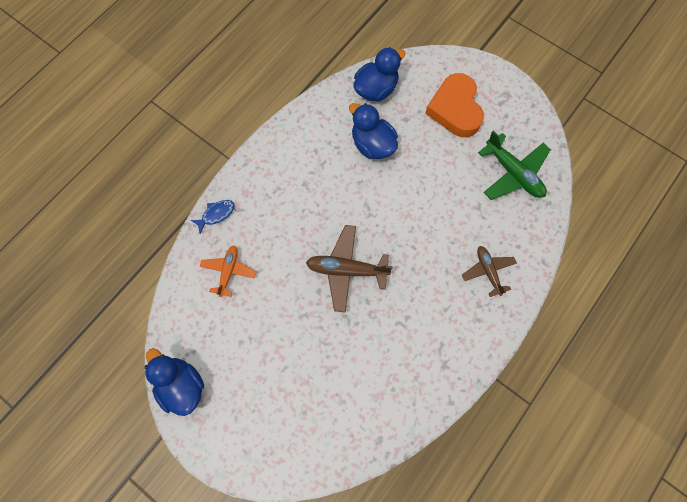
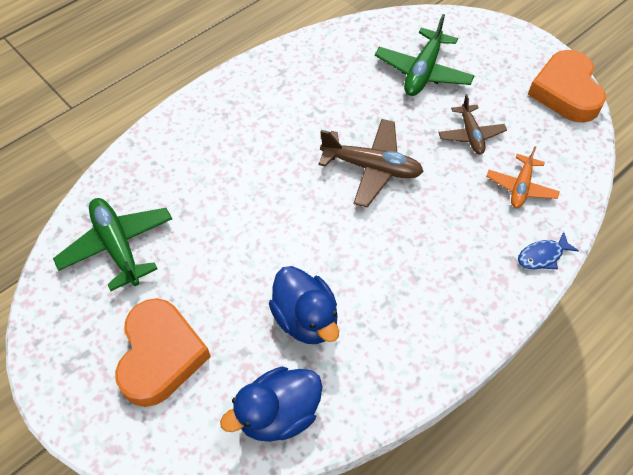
camera: 170 degrees left, 15 degrees down
blue duck [145,348,204,416] -> orange heart [528,50,606,123]
brown plane [462,246,517,297] -> brown plane moved to [438,94,507,154]
none -> green plane [375,14,475,96]

